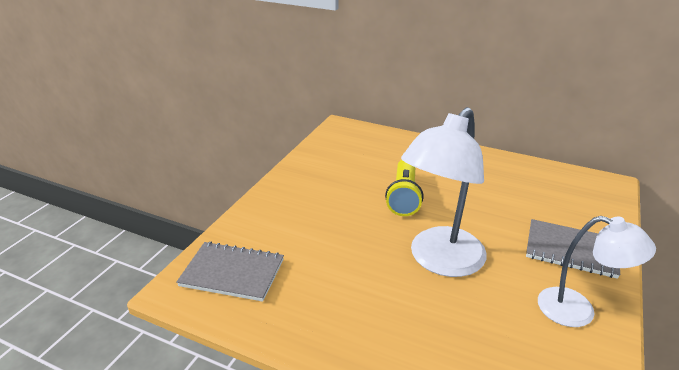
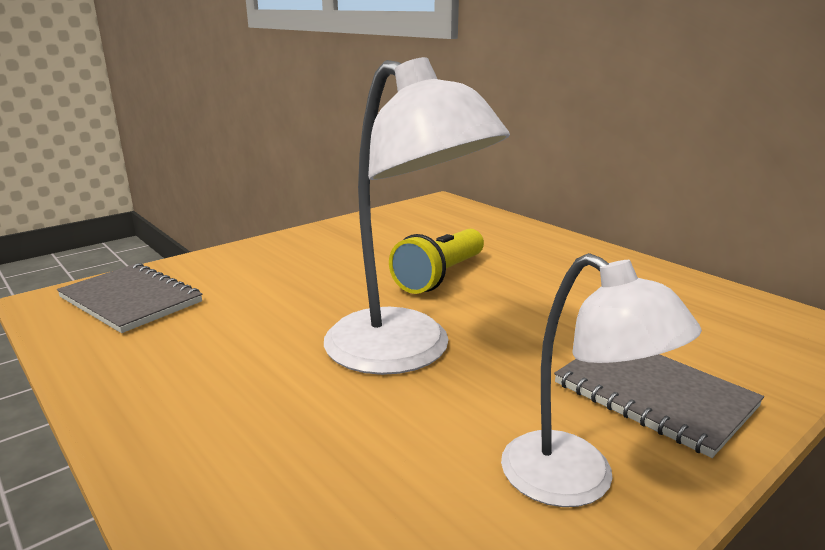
camera: 25 degrees right, 10 degrees down
white lamp [401,107,487,277] -> white lamp turned 105 degrees counterclockwise [324,57,510,375]

